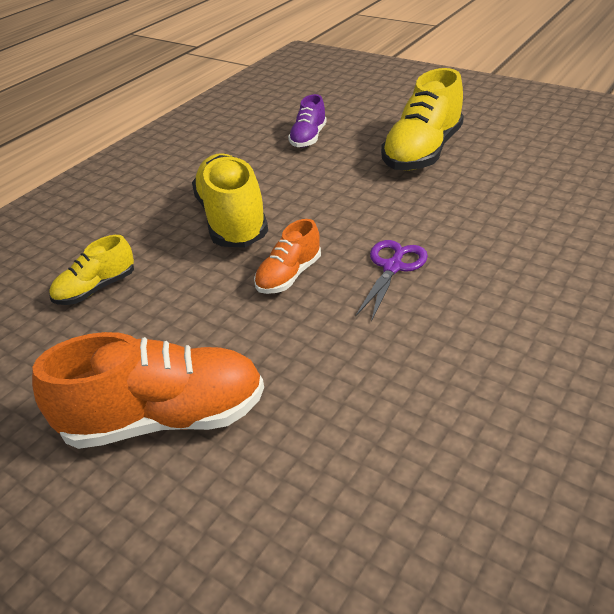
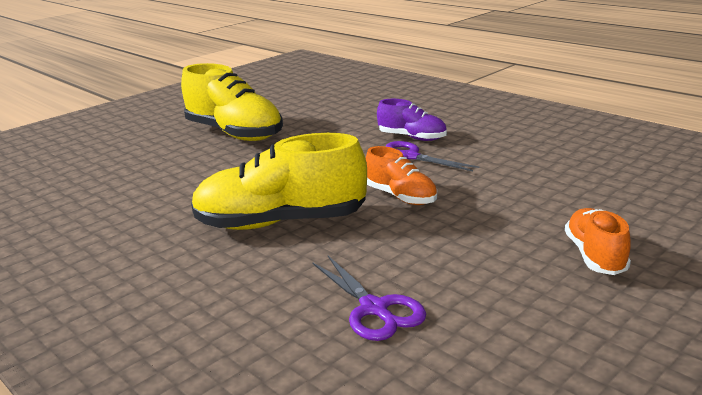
camera: 80 degrees left, 15 degrees down
orange shoe [32,332,264,449] -> orange shoe [565,208,631,275], size x0.54
yellow shoe [49,235,134,305] -> purple scissors [312,256,426,341]
purple shoe [288,94,327,148] -> purple shoe moved to [377,99,447,141]

